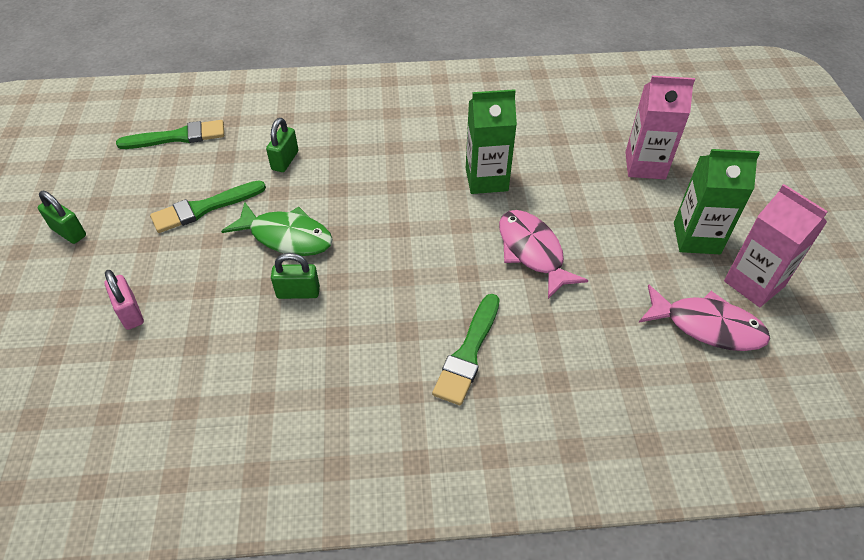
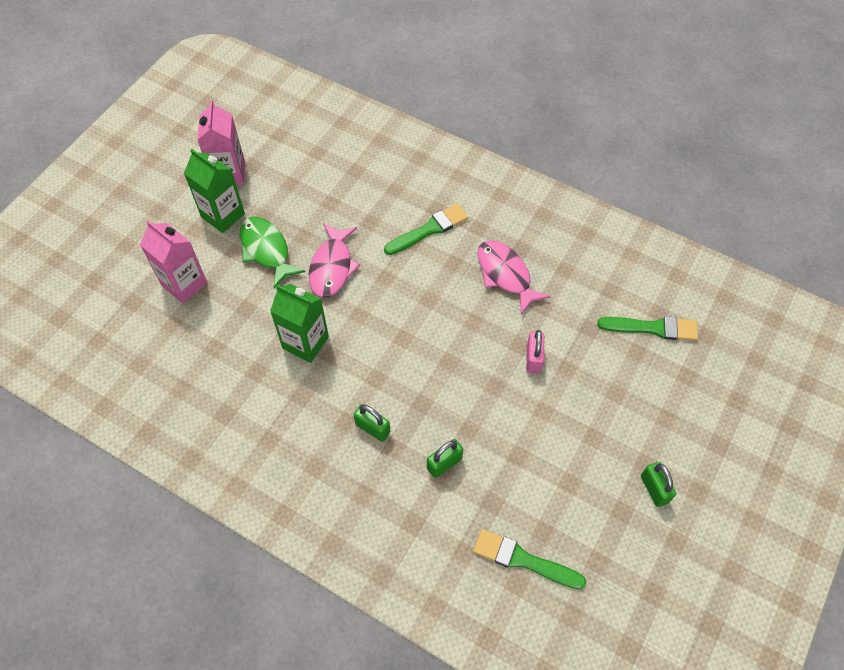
camera: 145 degrees left, 10 degrees up
pink padlock [104,270,144,330] -> pink padlock moved to [526,330,544,373]
green brush [150,180,266,233] -> green brush moved to [597,316,698,341]
green fish [221,202,333,256] -> green fish moved to [240,217,305,288]
green padlock [271,253,320,299] -> green padlock moved to [354,404,390,442]
pink fish [639,284,770,351] -> pink fish moved to [477,240,551,315]

